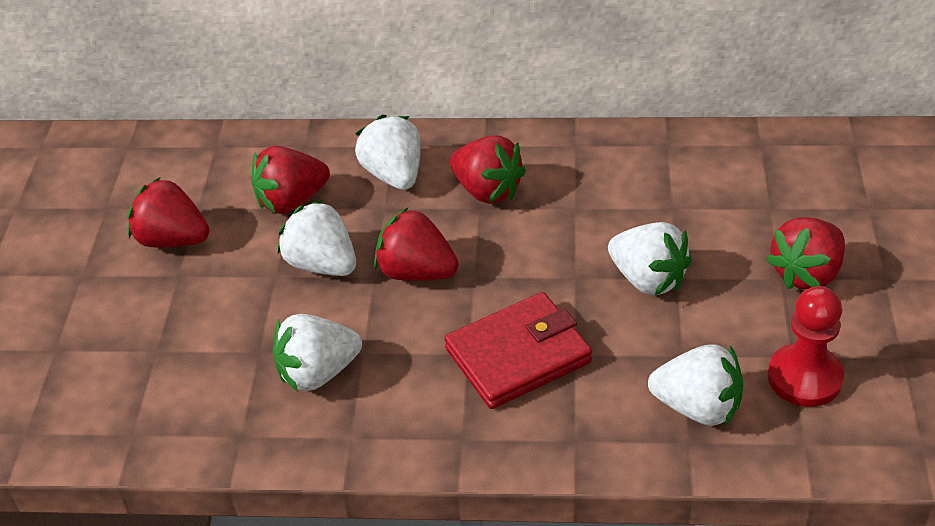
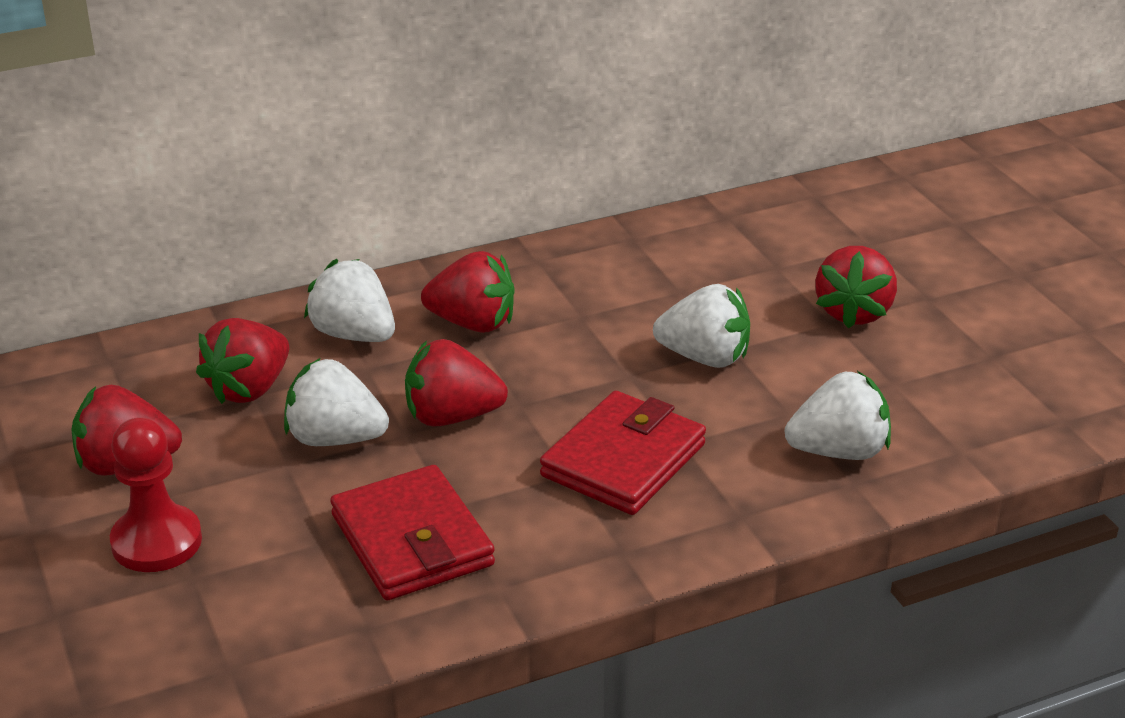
camera: 30 degrees left, 10 degrees down
white strawberry [272,314,362,392] -> red wallet [330,465,495,600]
red pawn [768,286,844,407] -> red pawn moved to [110,417,202,572]

